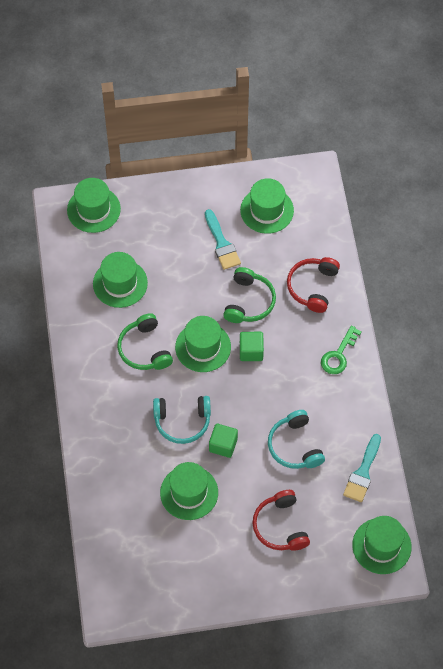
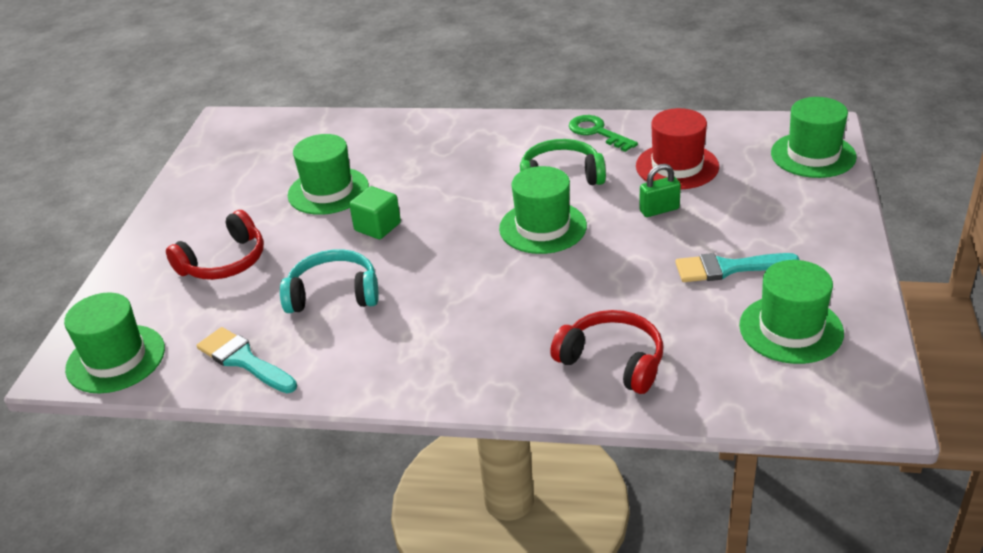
camera: 110 degrees right, 25 degrees down
green hat [93,252,148,308] -> red hat [636,108,719,189]
turquoise headphones [153,396,211,444] -> none
green headphones [223,267,276,323] -> none
green cube [240,332,264,361] -> none
red headphones [253,490,310,551] -> red headphones turned 135 degrees clockwise [166,210,264,280]
green key [321,325,362,374] -> green key moved to [569,115,638,152]
none -> green padlock [639,164,681,217]

